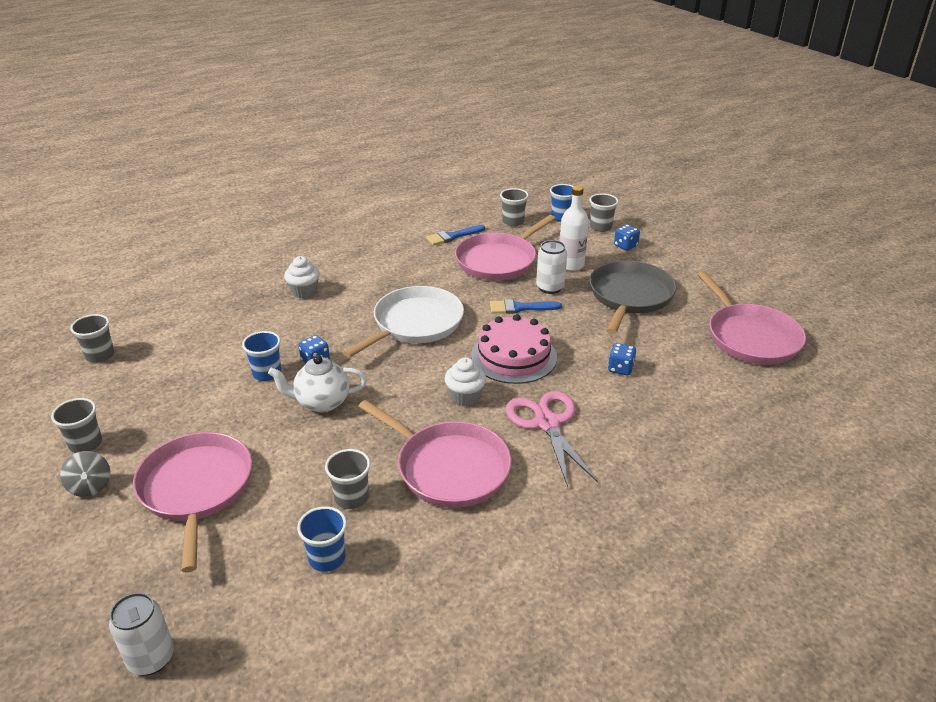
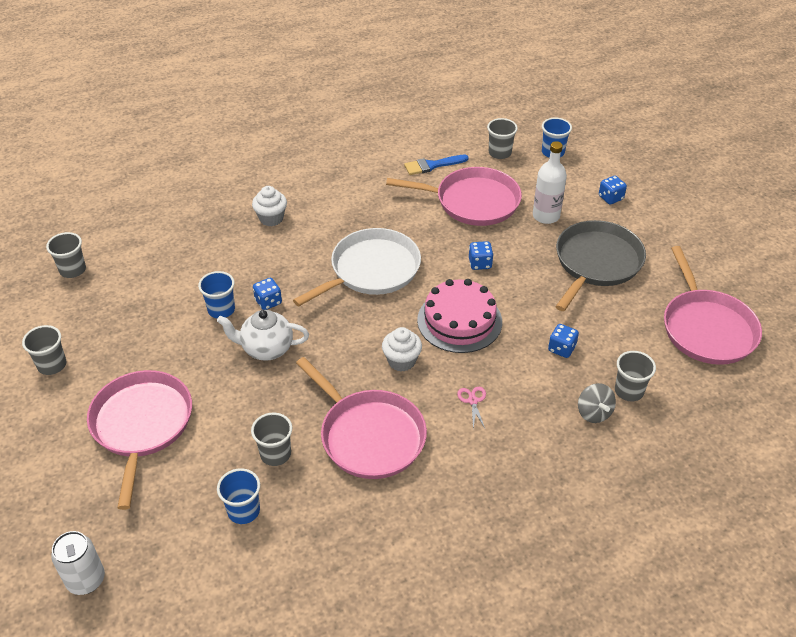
camera: 10 degrees right, 10 degrees up
grey spinning top [60,451,111,497] -> grey spinning top moved to [578,383,616,423]
pink pan [455,215,556,280] -> pink pan turned 135 degrees counterclockwise [386,167,522,226]
blue brush [490,299,562,314] -> blue dice [469,241,494,270]
pink scissors [506,391,598,487] -> pink scissors [457,387,486,429], size x0.42
white can [536,240,567,294] -> none
grey cup [589,193,619,232] -> grey cup moved to [615,351,656,401]

